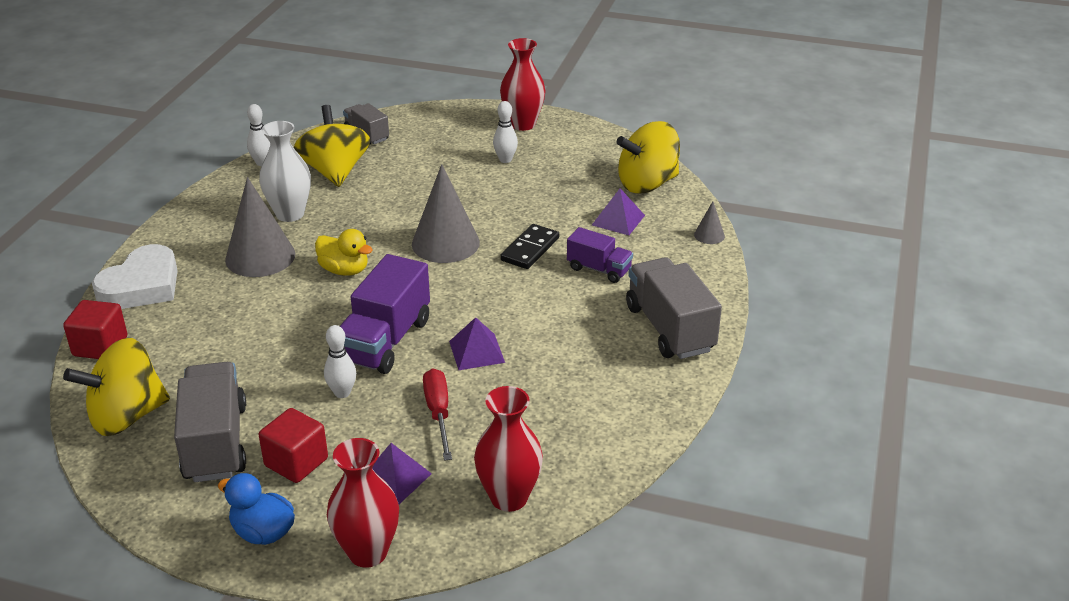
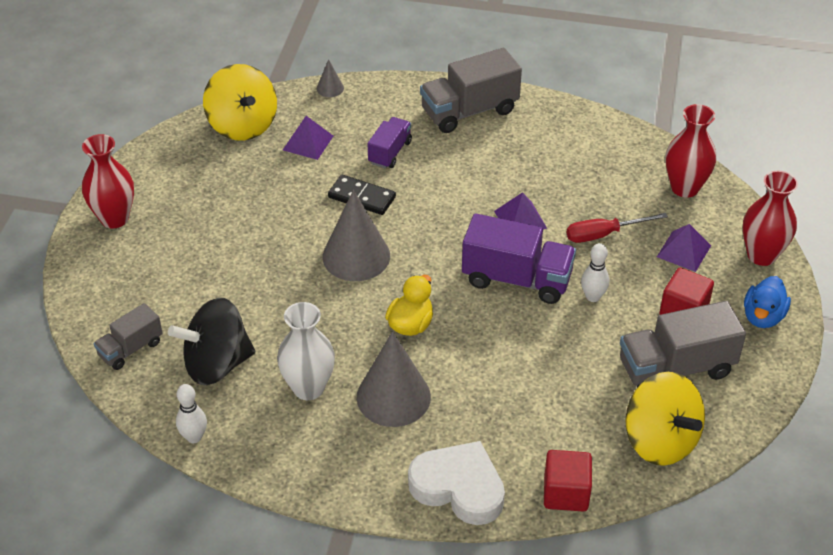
camera: 95 degrees left, 10 degrees up
yellow spinning top [294,105,370,187] -> black spinning top [168,298,255,385]
white bowling pin [493,101,518,163] -> none

